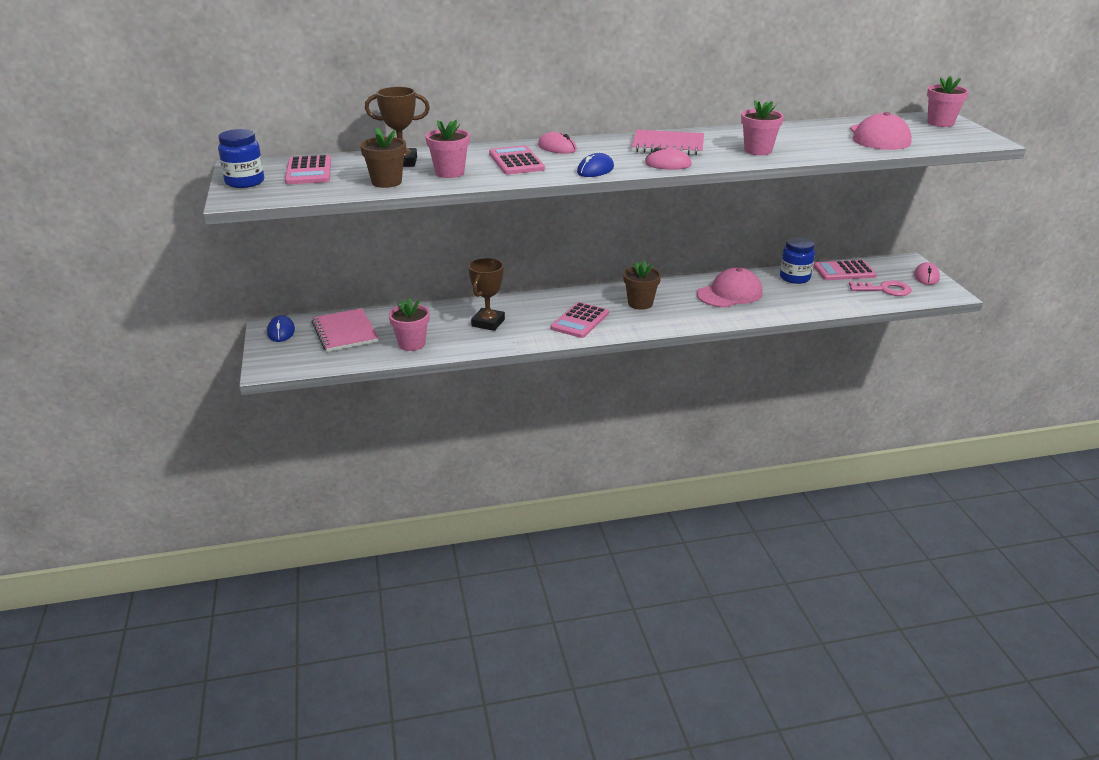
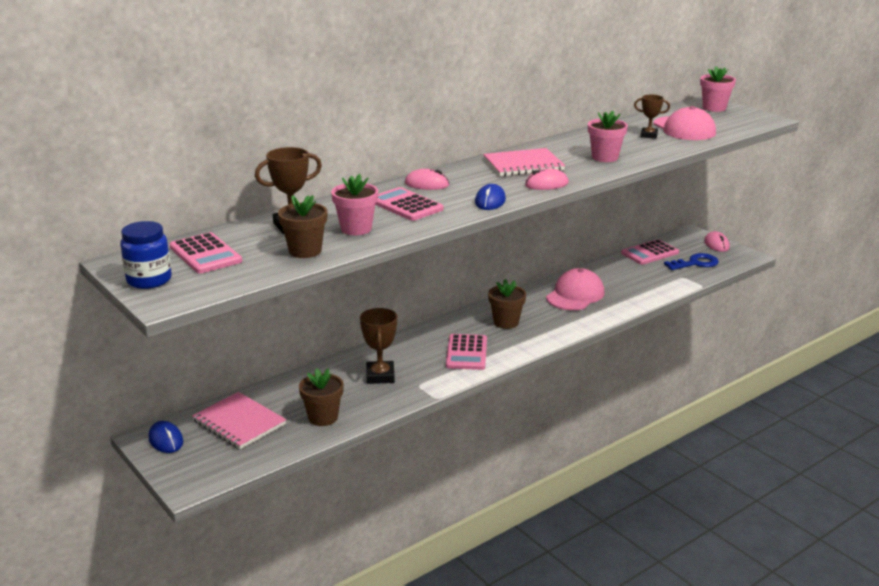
camera: 25 degrees left, 5 degrees down
pink flower pot [389,297,430,351] -> brown flower pot [299,368,344,426]
blue jar [780,237,815,284] -> none
pink key [849,280,912,296] -> blue key [664,253,719,270]
none -> brown trophy [634,95,670,139]

